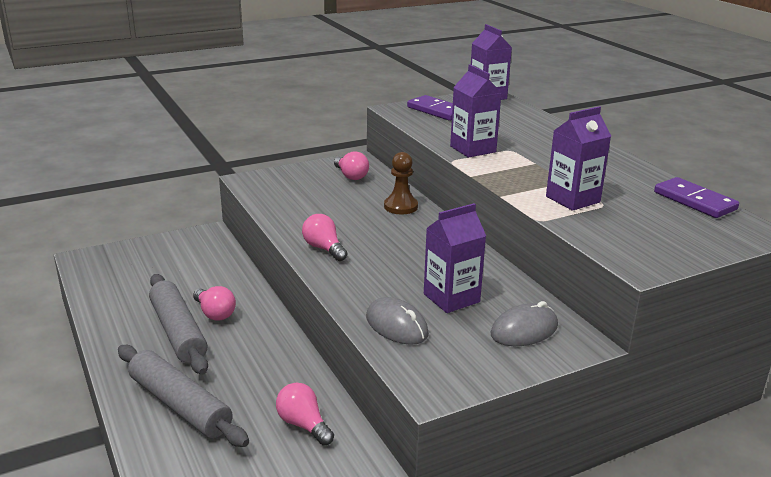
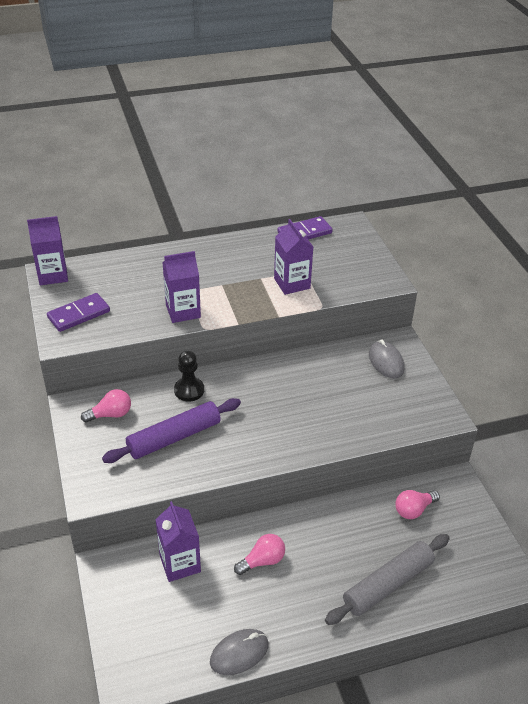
camera: 80 degrees left, 15 degrees up
grey rolling pin [149,274,208,375] -> none
pink light bulb [302,214,348,261] -> none
grey mouse [366,297,429,345] -> grey mouse moved to [210,629,269,675]
brown pawn [384,152,418,214] -> black pawn [174,350,204,402]
purple carton [424,203,486,313] -> purple carton moved to [155,501,201,582]
none -> purple rolling pin [102,398,241,463]

